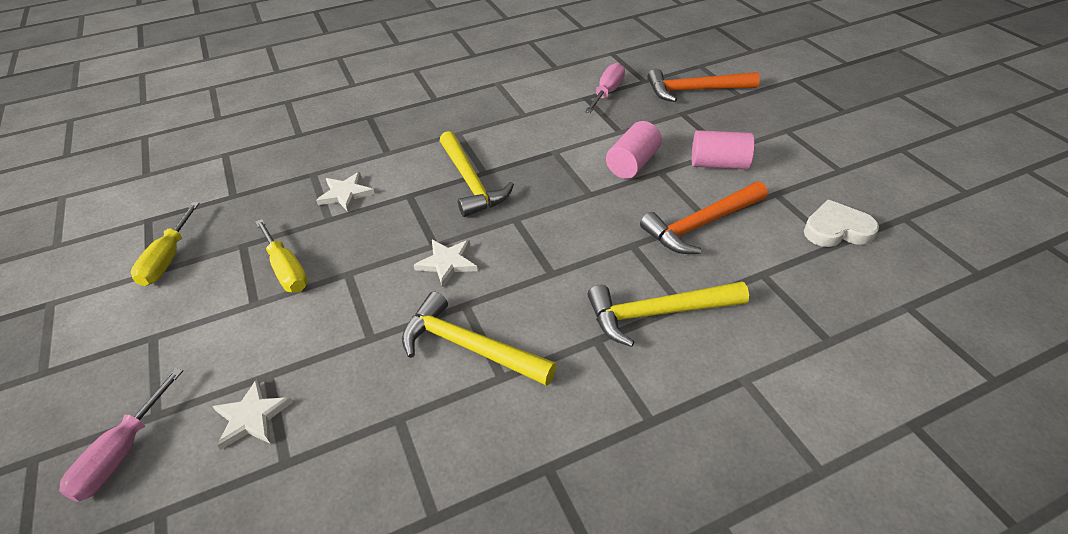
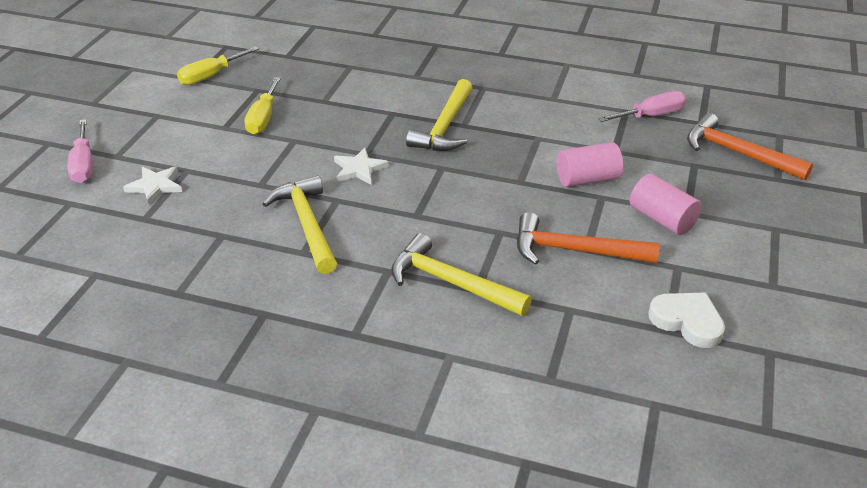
camera: 40 degrees right, 5 degrees down
pink screwdriver [59,368,183,502] -> pink screwdriver turned 75 degrees counterclockwise [67,119,93,183]
white star [316,172,375,212] -> none

